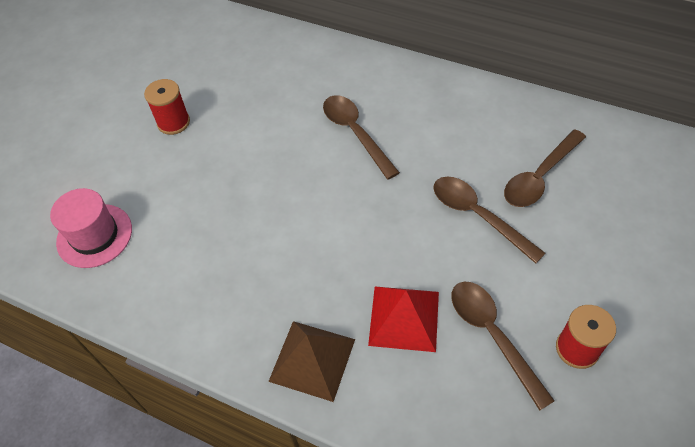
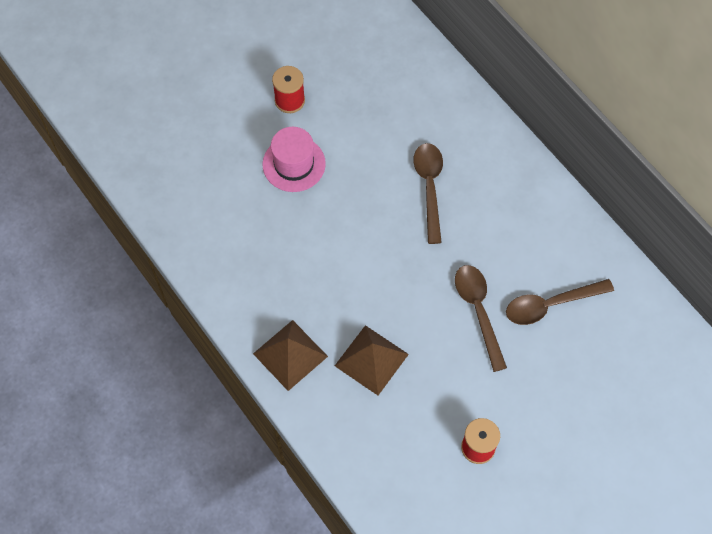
camera: 25 degrees right, 10 degrees up
pink hat [50,188,132,268] -> pink hat moved to [262,127,326,192]
red pyramid [368,287,439,352] -> brown pyramid [335,325,409,395]
brown spoon [451,282,555,410] -> none

